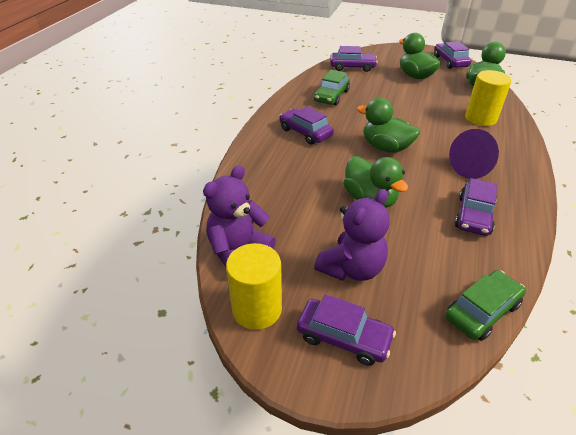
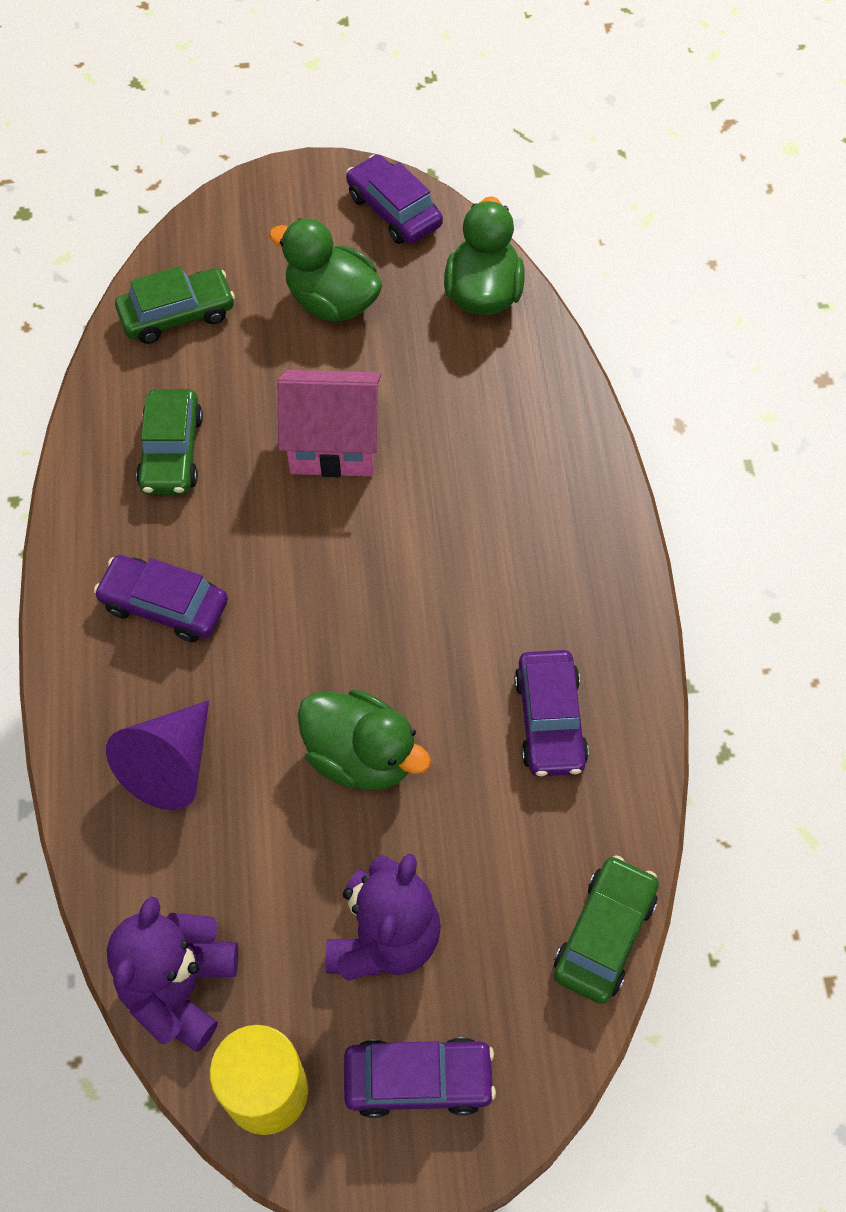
camera: 25 degrees left, 20 degrees up
purple car [330,46,378,72] -> green car [115,266,235,344]
green duck [357,98,420,153] -> none
purple cone [449,129,499,179] -> purple cone moved to [106,700,209,810]
yellow cylinder [465,70,512,126] -> none
none -> pink house [278,370,381,477]

